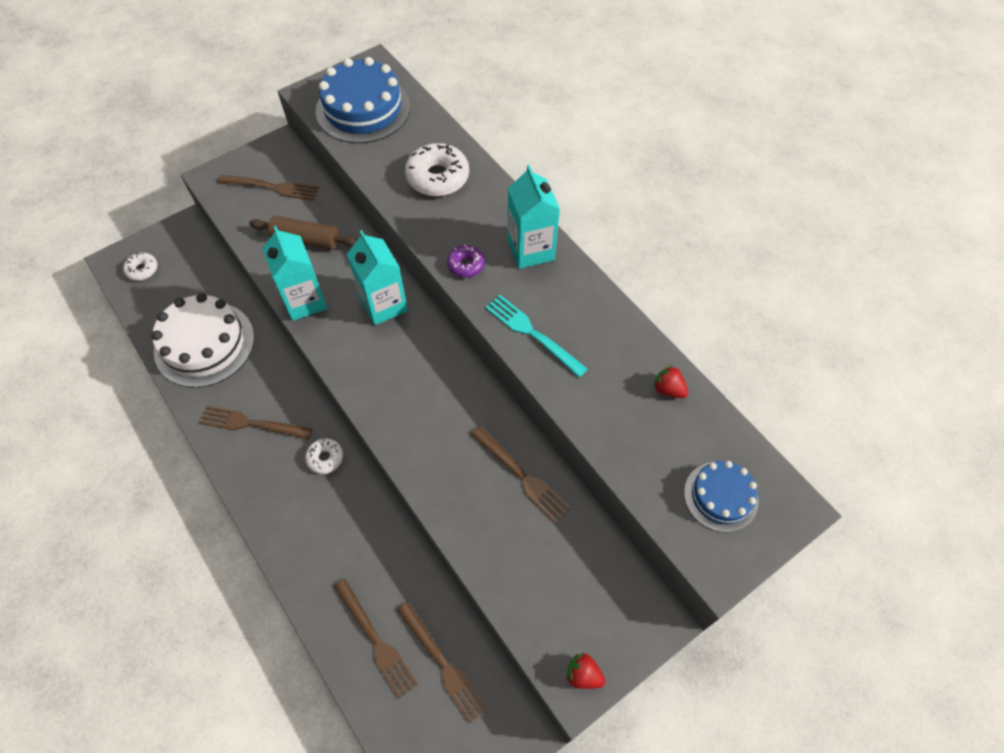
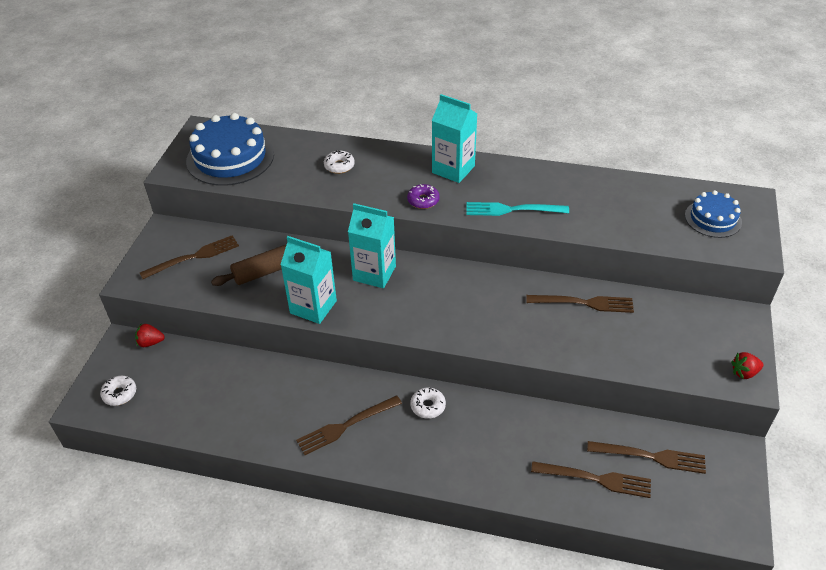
camera: 40 degrees left, 15 degrees down
white cake [151,293,254,388] -> none
white donut [405,143,469,196] -> white donut [324,150,355,174], size x0.55
red strawberry [653,365,688,398] -> red strawberry moved to [135,324,165,347]

